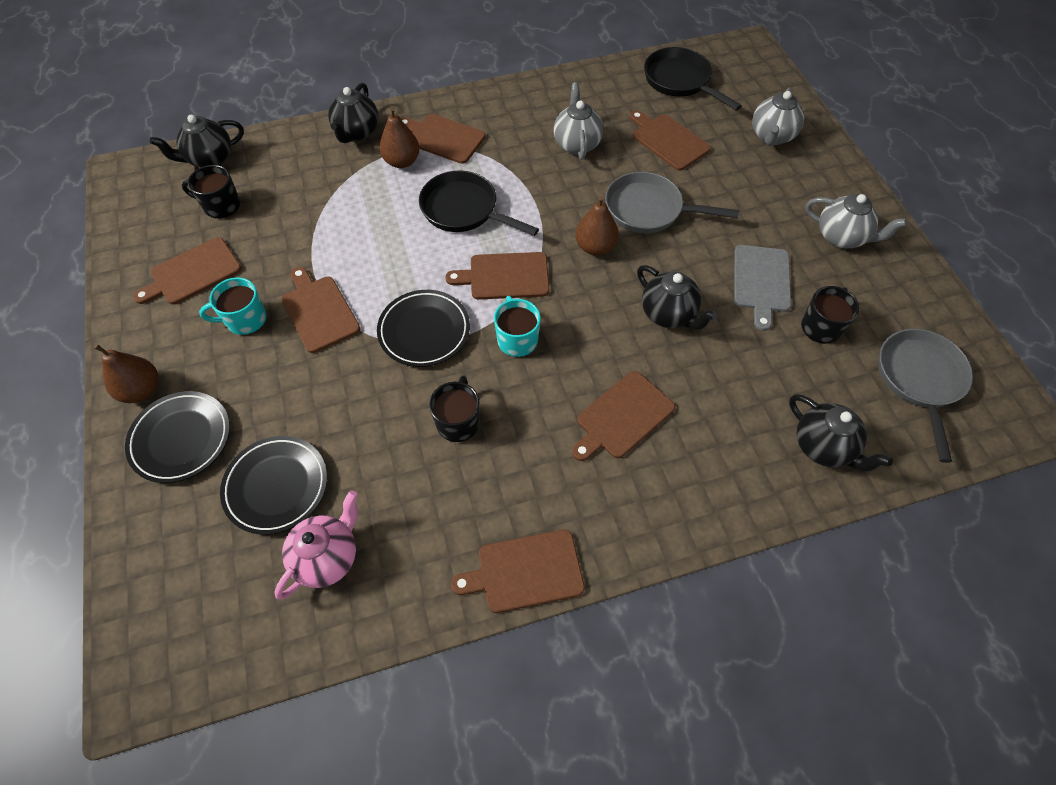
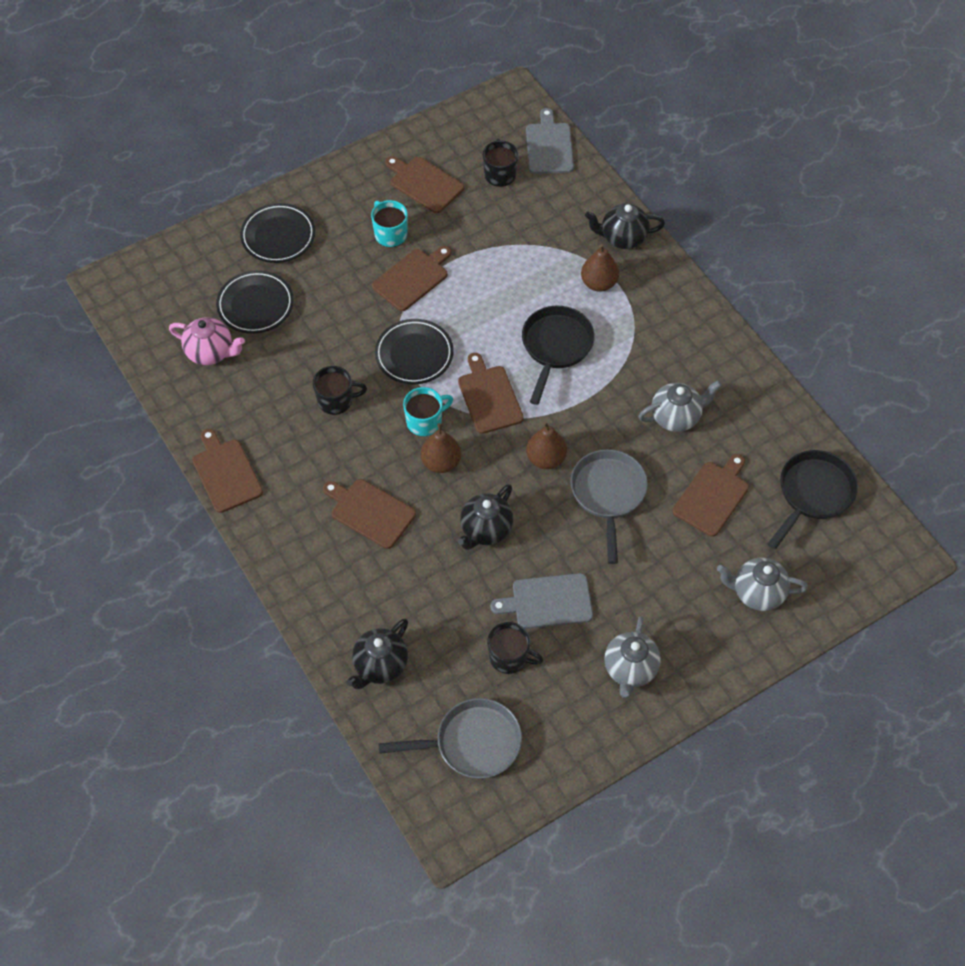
camera: 75 degrees right, 0 degrees up
brown pear [94,344,158,403] -> brown pear moved to [421,423,461,473]
black teapot [150,115,244,168] -> grey cutting board [526,108,574,174]
brown cutting board [400,114,486,164] -> none

